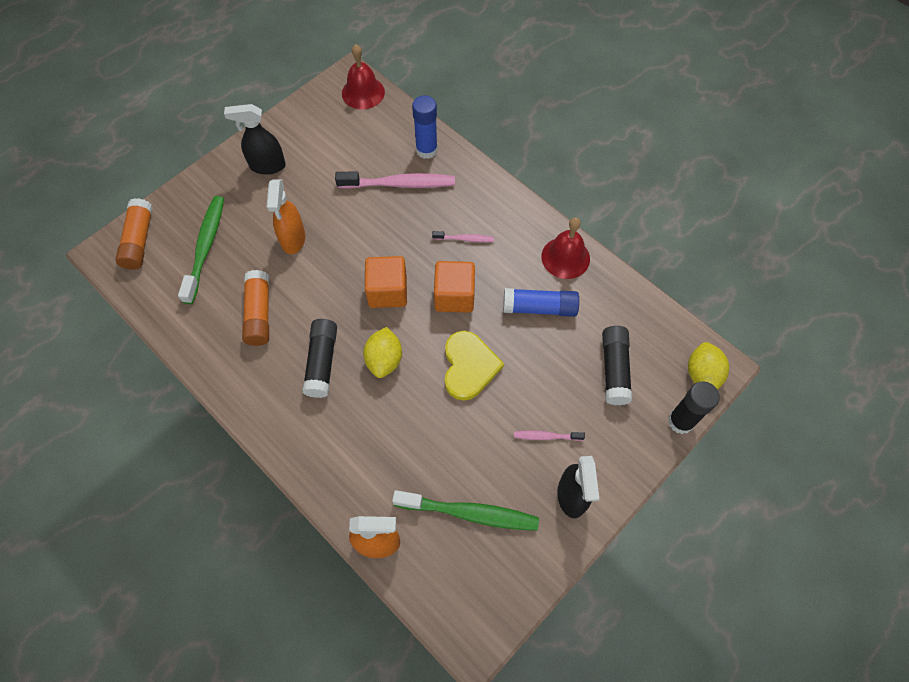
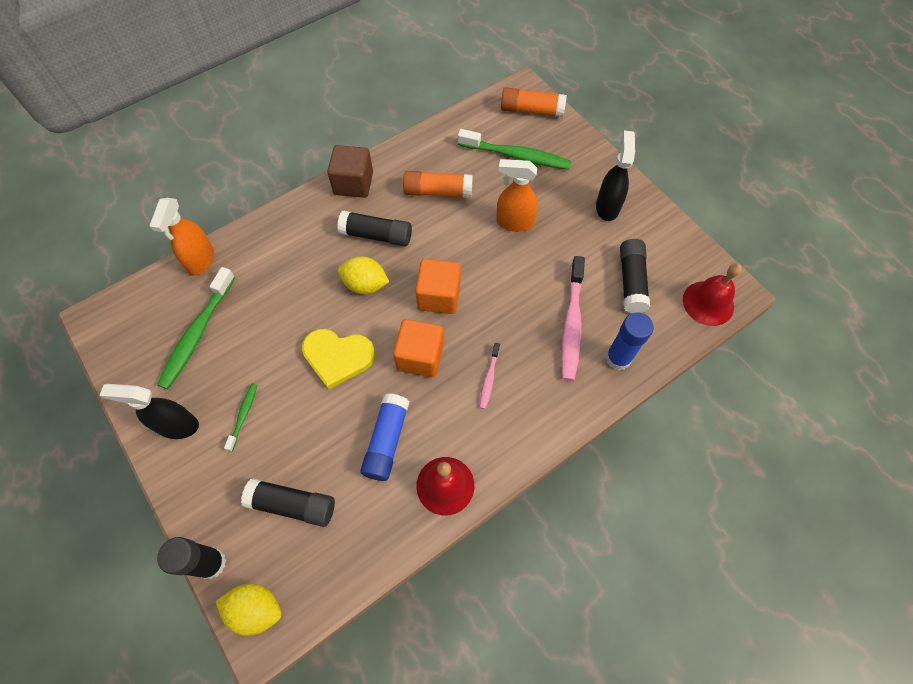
camera: 100 degrees right, 0 degrees up
pink toothbrush [514,430,585,441] -> green toothbrush [224,383,257,451]
none -> brown cube [327,145,373,198]
none -> black glue stick [620,239,650,313]

